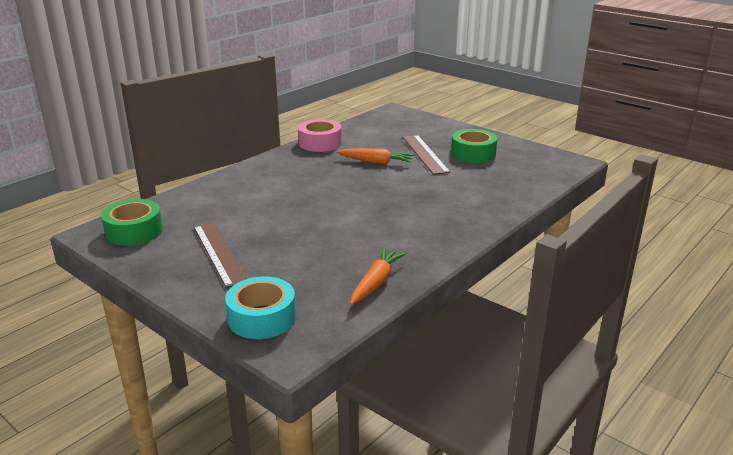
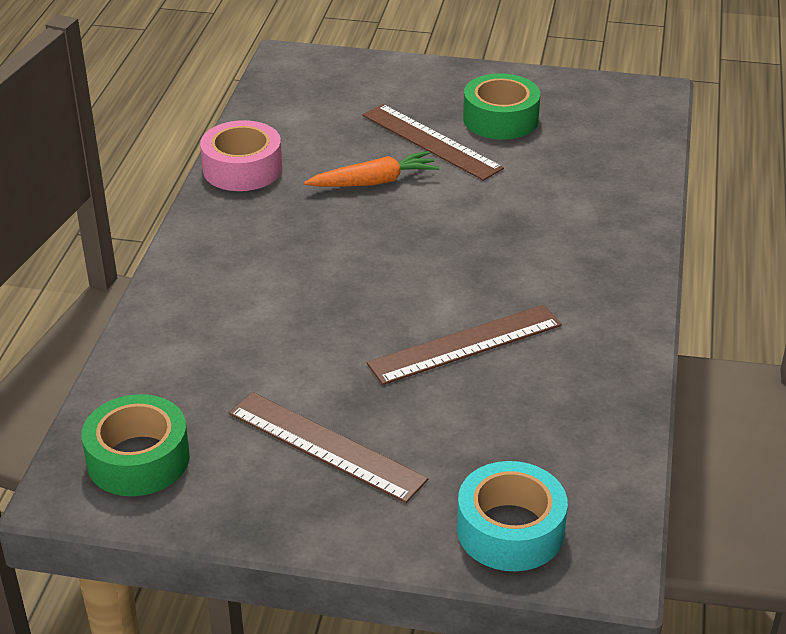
camera: 30 degrees left, 10 degrees up
orange carrot [350,248,406,305] -> none
none -> brown ruler [367,305,562,385]

